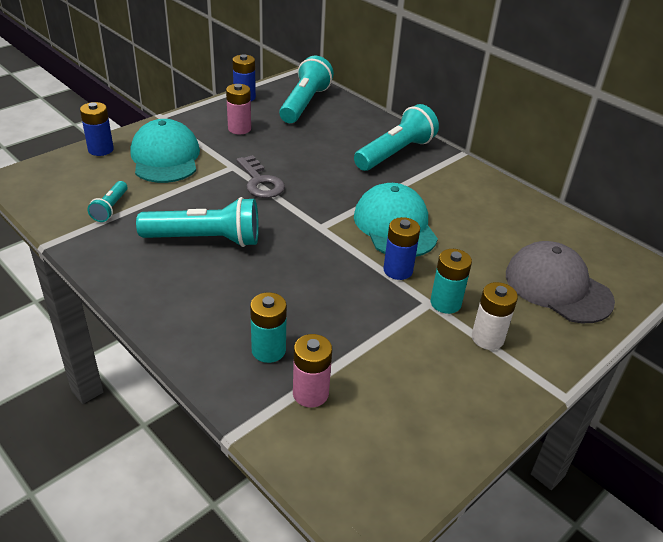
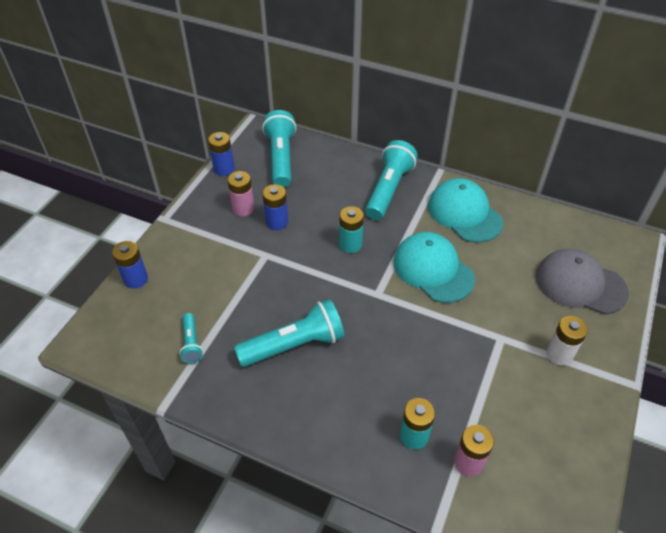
camera: 20 degrees left, 10 degrees up
turquoise cap [130,119,200,183] -> turquoise cap moved to [428,178,503,243]
grey key [236,155,285,198] -> none
blue battery [383,217,420,280] -> blue battery moved to [262,184,288,230]
turquoise battery [431,249,472,314] -> turquoise battery moved to [339,206,364,253]

